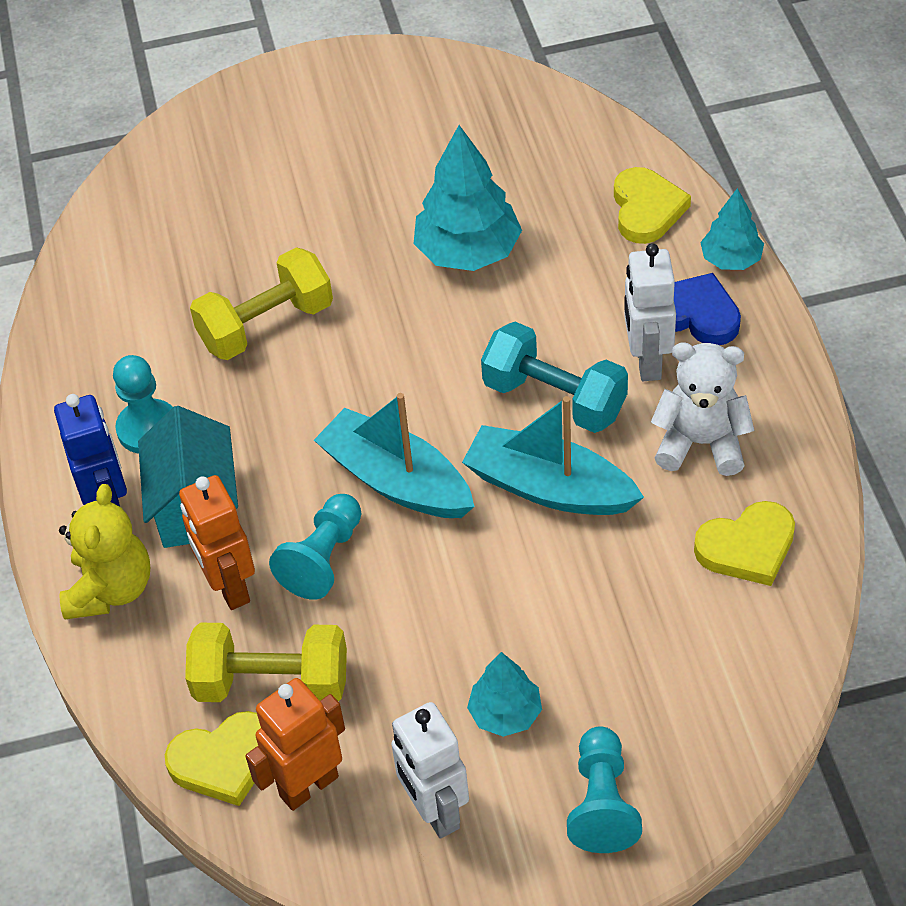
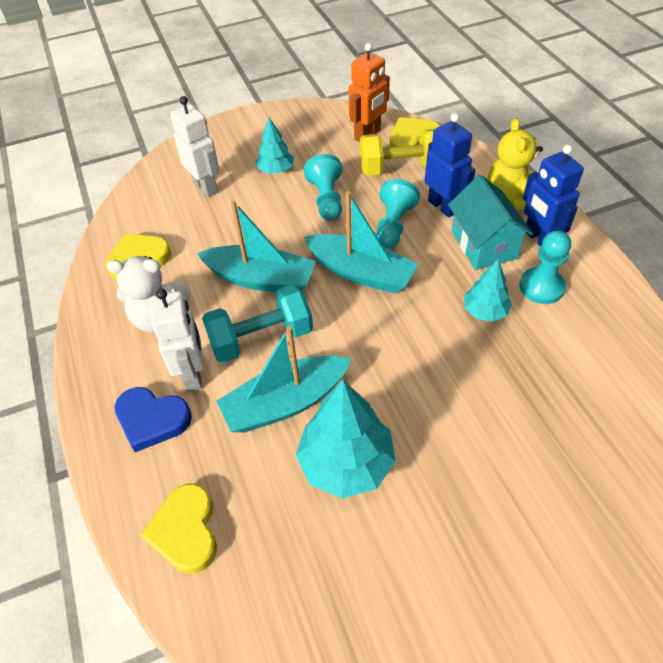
camera: 170 degrees right, 0 degrees up
orange robot [179,475,255,610] -> blue robot [425,113,475,217]
yellow dumbbell [190,247,333,360] -> none
white robot [391,702,469,839] -> white robot moved to [170,96,219,197]
turquoise dumbbell [481,322,628,433] -> turquoise dumbbell turned 45 degrees counterclockwise [202,284,313,363]
turquoise pawn [567,727,642,853] -> turquoise pawn moved to [304,154,342,221]
turquoise tree [700,188,764,270] -> turquoise tree moved to [464,260,512,322]
none -> turquoise boat [216,326,351,432]

